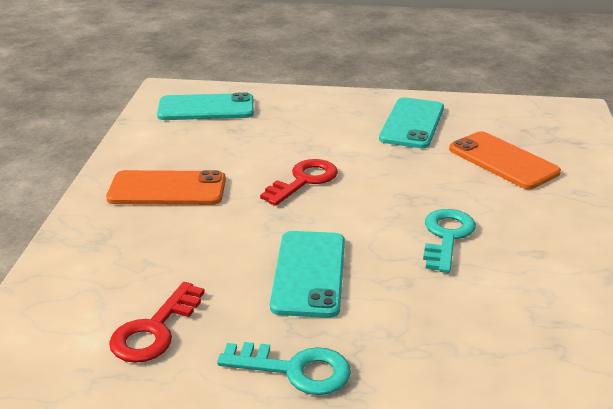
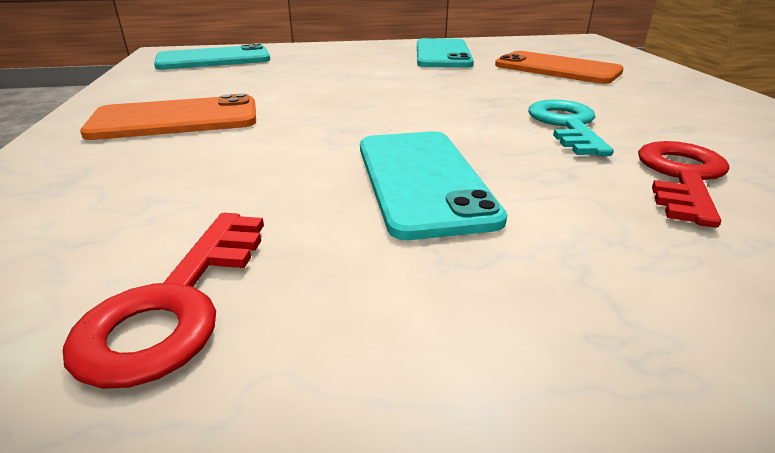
camera: 15 degrees left, 0 degrees up
turquoise key [217,342,351,395] -> none
red key [260,159,338,206] -> red key moved to [638,141,729,228]

